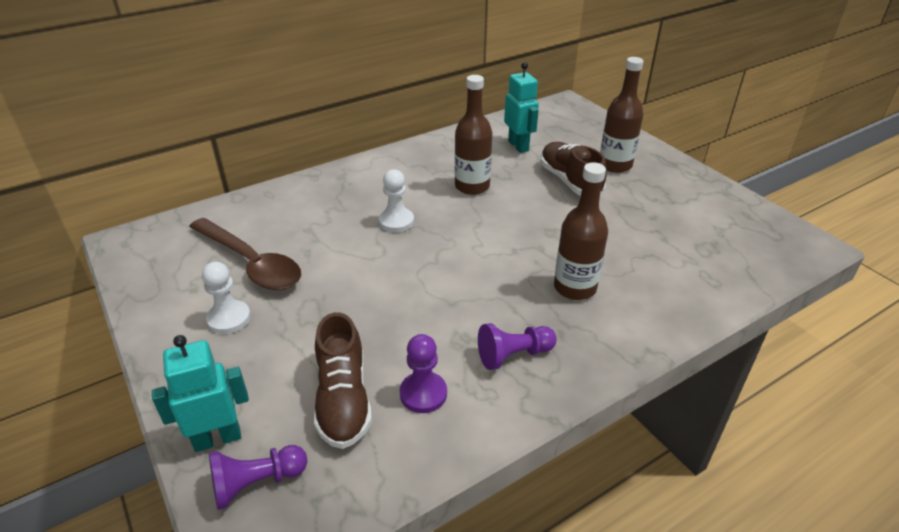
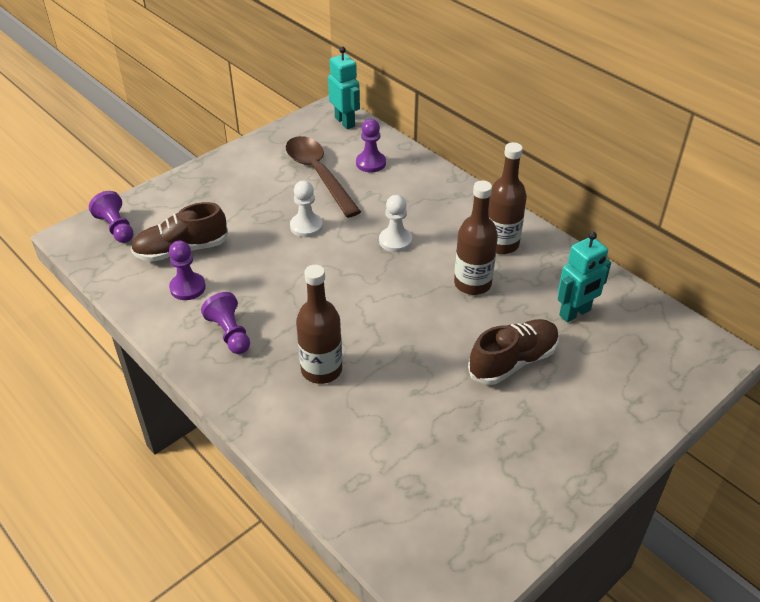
camera: 80 degrees right, 5 degrees up
turquoise robot [152,335,249,452] -> turquoise robot moved to [328,47,360,129]
brown spoon [189,218,301,290] -> brown spoon turned 120 degrees clockwise [286,136,361,218]
white pawn [202,262,251,334] -> white pawn moved to [290,181,323,237]
brown bottle [600,57,644,173] -> brown bottle moved to [488,142,527,254]
none -> purple pawn [356,119,386,173]

